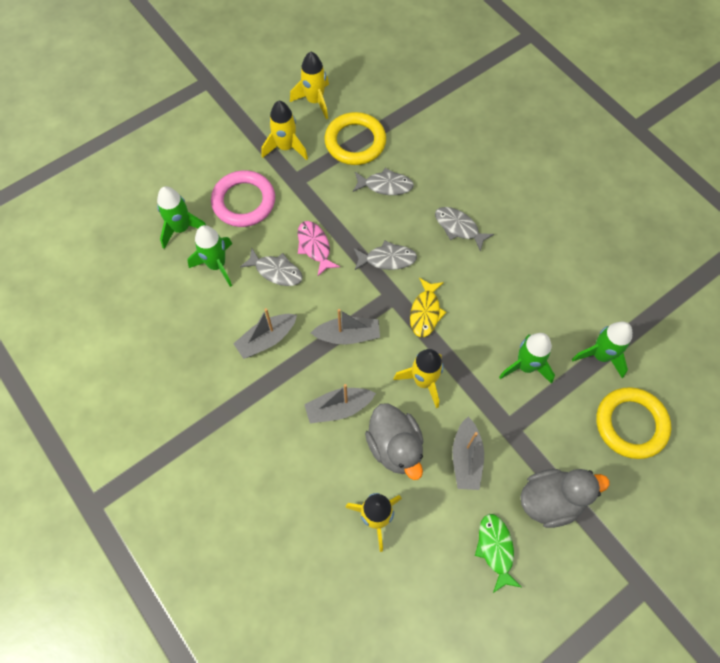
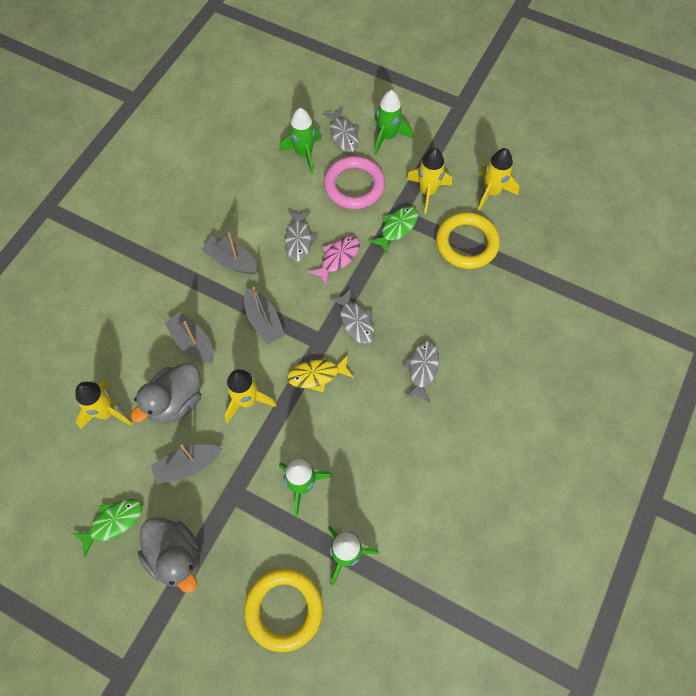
camera: 65 degrees right, 0 degrees up
green rocket [188,225,232,287] -> green rocket moved to [374,90,413,155]
grey fish [353,168,414,195] -> grey fish moved to [323,107,359,152]
none -> green fish [369,206,418,254]

